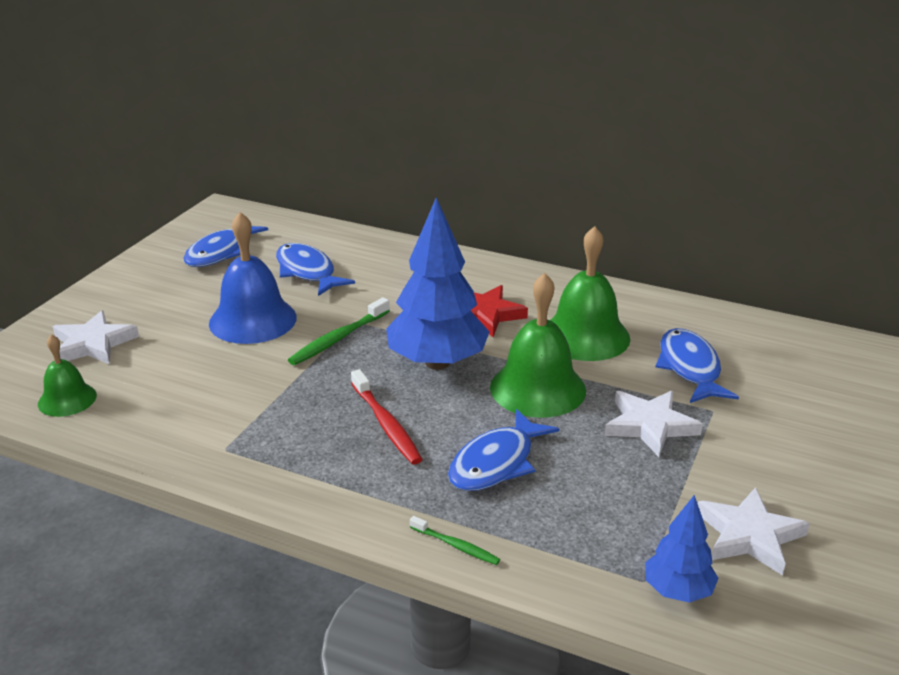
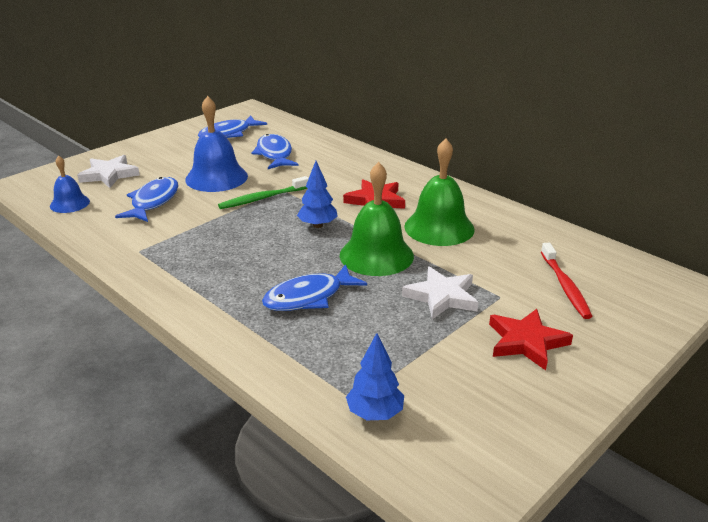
camera: 20 degrees right, 0 degrees up
green bell [38,334,97,417] -> blue bell [50,155,90,213]
red toothbrush [351,369,423,465] -> red toothbrush moved to [541,243,593,319]
blue tree [386,197,490,370] -> blue tree [297,161,338,228], size x0.53
green toothbrush [410,516,500,565] -> none
blue fish [655,328,739,403] -> blue fish moved to [115,177,178,222]
white star [698,487,810,576] -> none
none -> red star [489,309,573,370]

